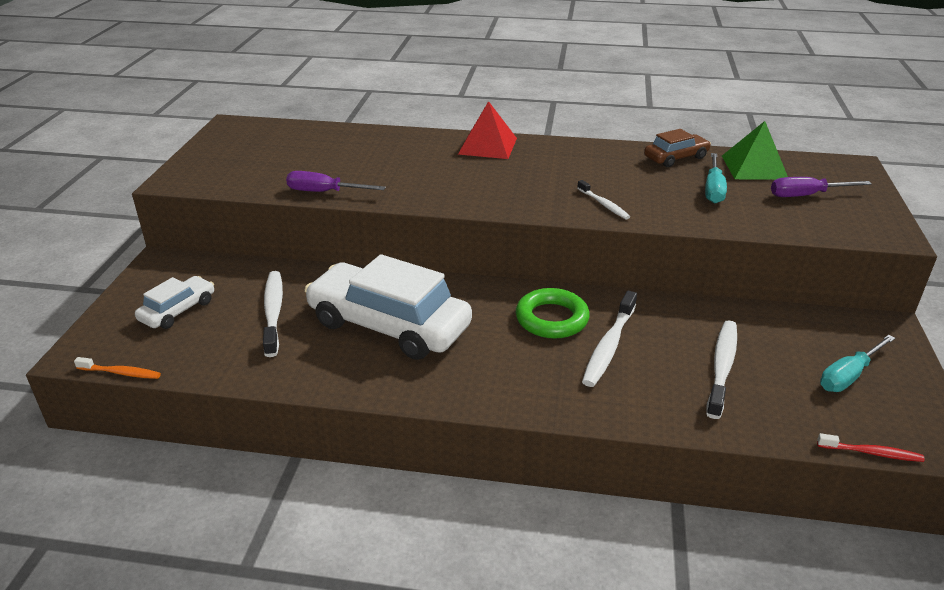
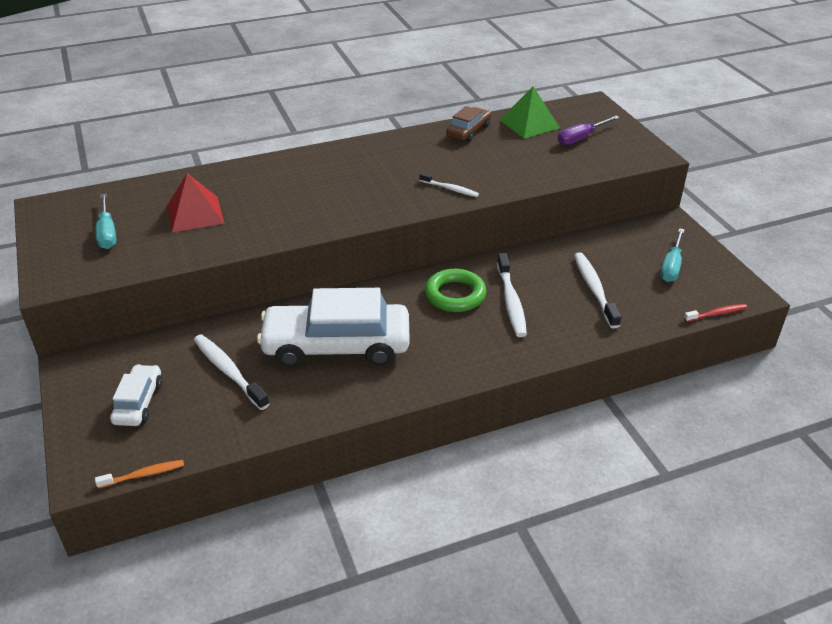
camera: 30 degrees left, 5 degrees up
purple screwdriver [286,171,386,192] -> none
red pyramid [458,101,517,159] -> red pyramid moved to [167,173,224,232]
turquoise screwdriver [705,153,727,204] -> turquoise screwdriver moved to [95,194,116,249]

